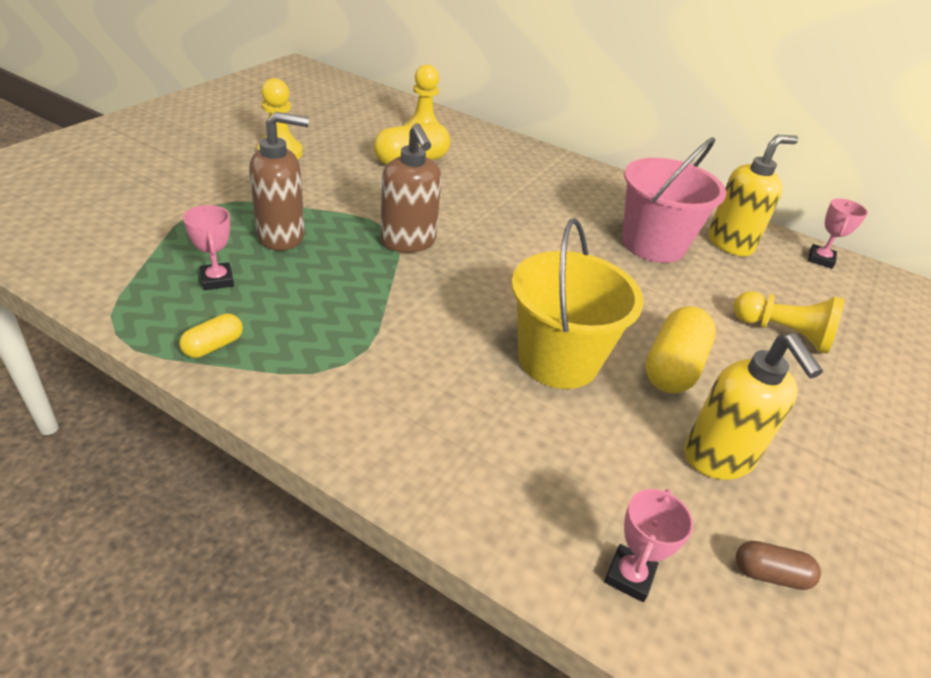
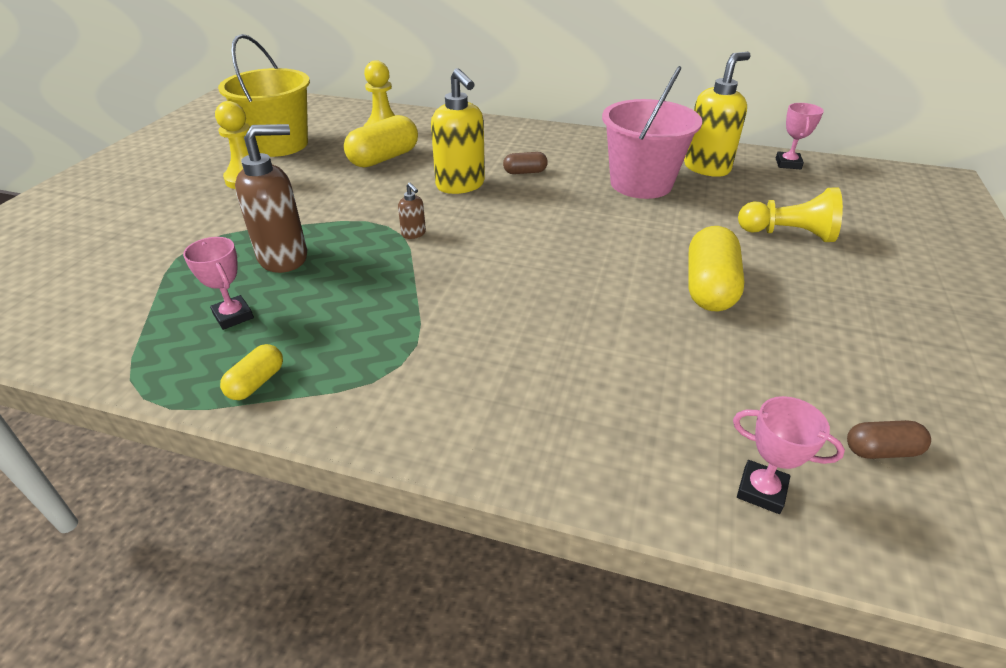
camera: 10 degrees left, 0 degrees up
brown soap dispenser [380,123,442,253] -> brown soap dispenser [398,183,426,239], size x0.44
yellow bucket [511,218,643,389] -> yellow bucket moved to [218,34,310,157]
pink trophy [604,489,693,602] -> pink trophy turned 75 degrees counterclockwise [733,396,845,514]
yellow soap dispenser [684,334,823,480] -> yellow soap dispenser moved to [431,68,485,194]
none -> brown capsule [503,152,548,174]

